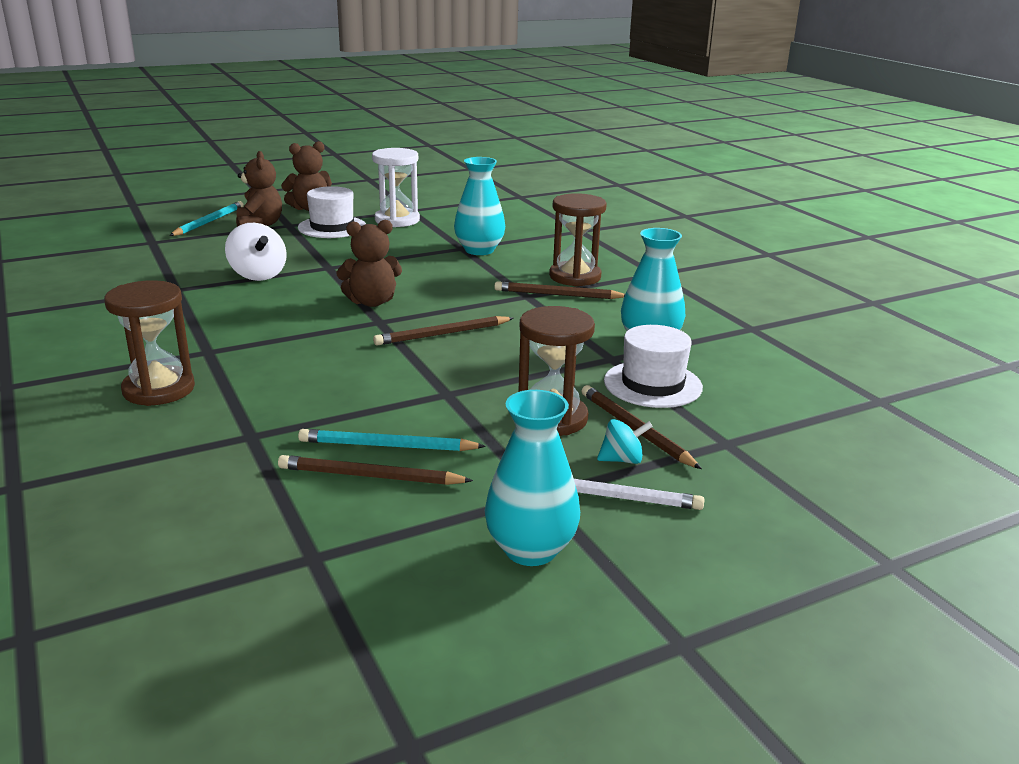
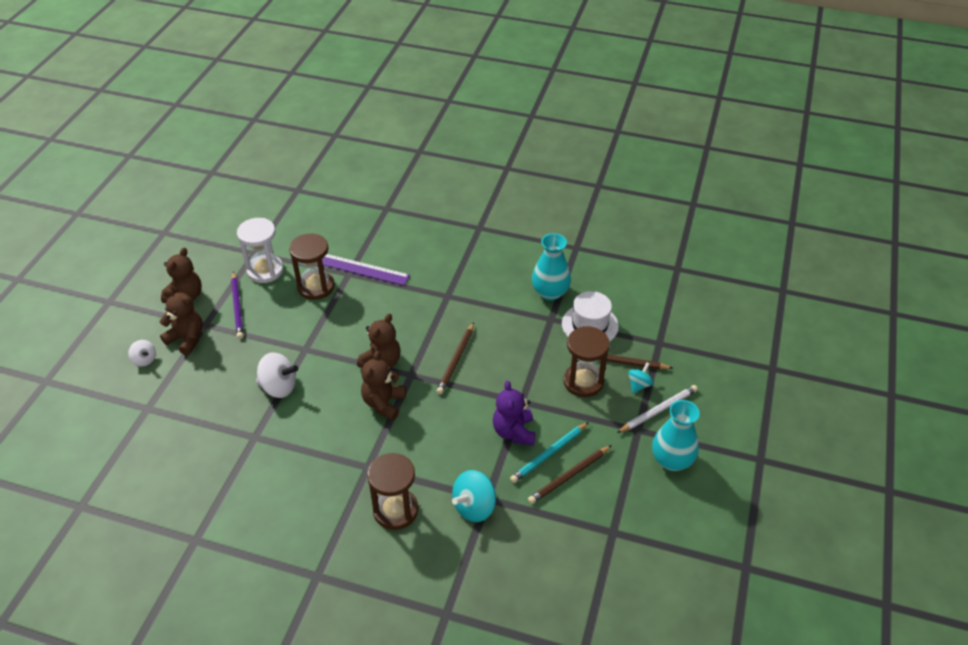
camera: 45 degrees left, 20 degrees up
turquoise pencil [169,201,244,236] -> white spinning top [128,340,156,367]
white hat [298,186,366,238] -> purple pencil [231,271,243,339]
turquoise vase [454,157,505,255] -> purple ruler [322,254,410,286]
brown pencil [494,281,625,299] -> none
brown hourglass [549,193,607,286] -> brown hourglass moved to [289,233,334,300]
none -> brown teddy bear [361,351,406,421]
none -> turquoise spinning top [452,470,496,522]
none -> purple teddy bear [493,381,536,446]

